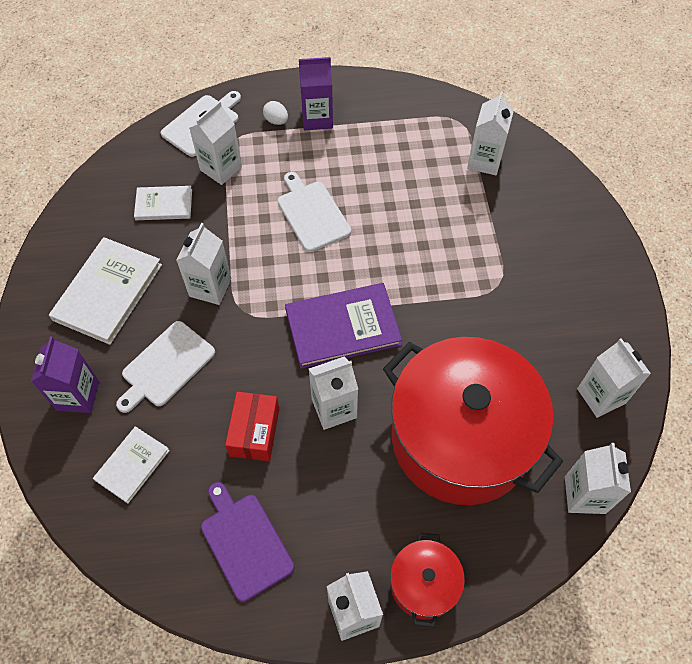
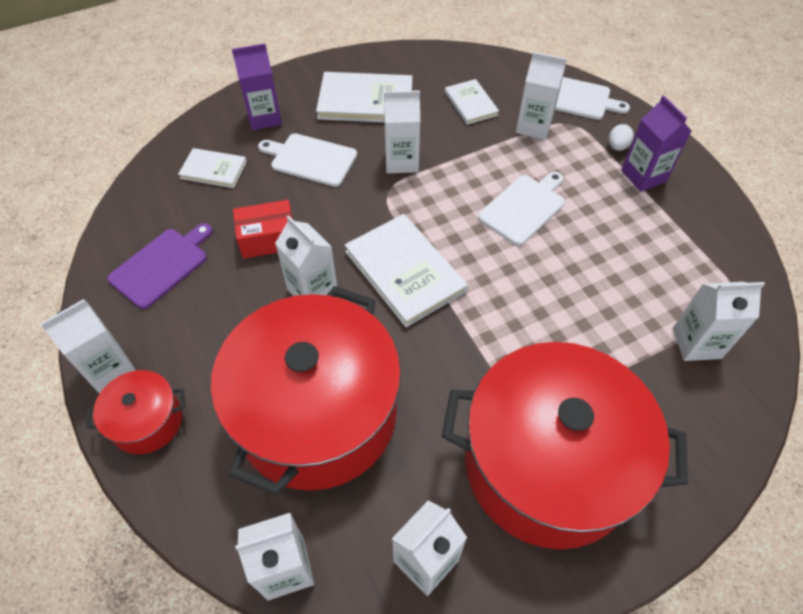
camera: 70 degrees right, 5 degrees down
purple book [285,283,402,369] -> white book [345,214,468,327]
none -> red pot [442,342,688,550]

